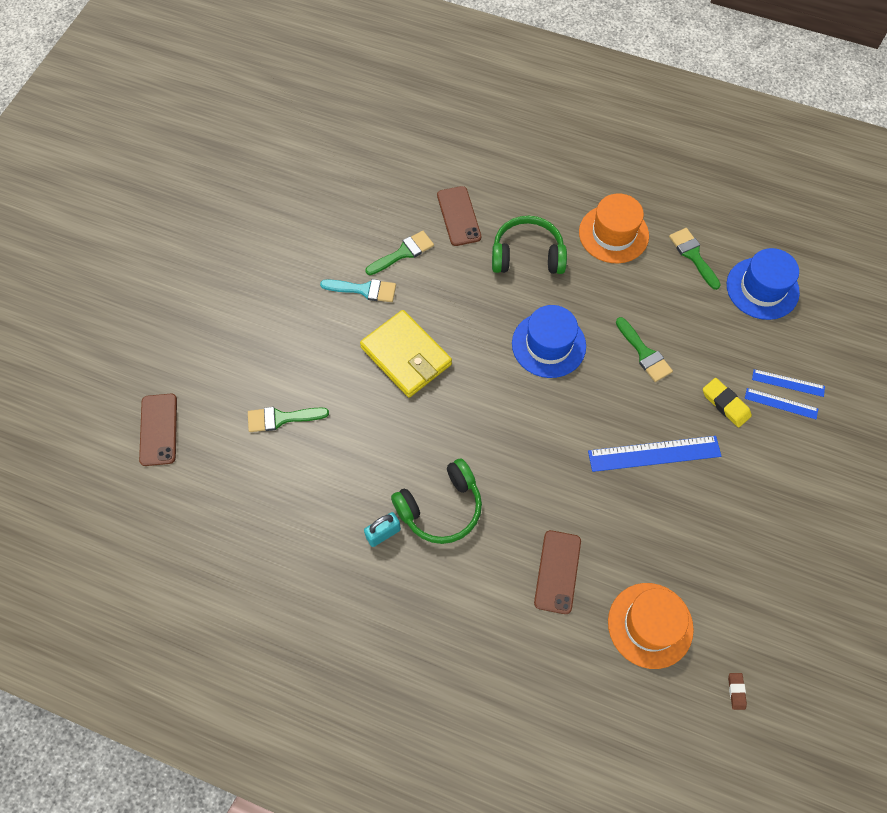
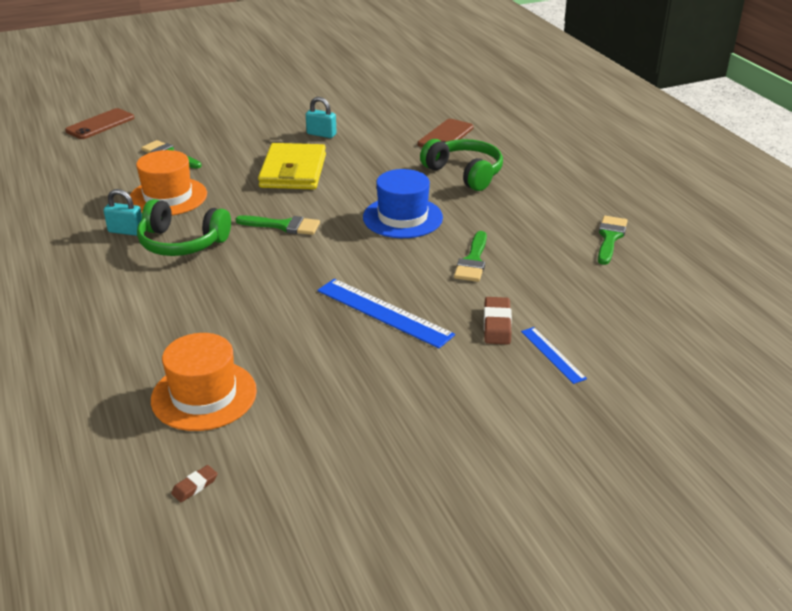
camera: 45 degrees right, 30 degrees down
turquoise brush [320,279,396,302] -> turquoise padlock [306,97,337,138]
green brush [365,231,434,275] -> green brush moved to [236,215,320,235]
brown phone [534,530,581,614] -> none
orange hat [579,193,649,263] -> orange hat moved to [130,150,207,215]
yellow eraser [703,378,752,427] -> brown eraser [484,297,512,344]
blue hat [727,248,800,320] -> none
blue ruler [752,369,825,397] -> none

